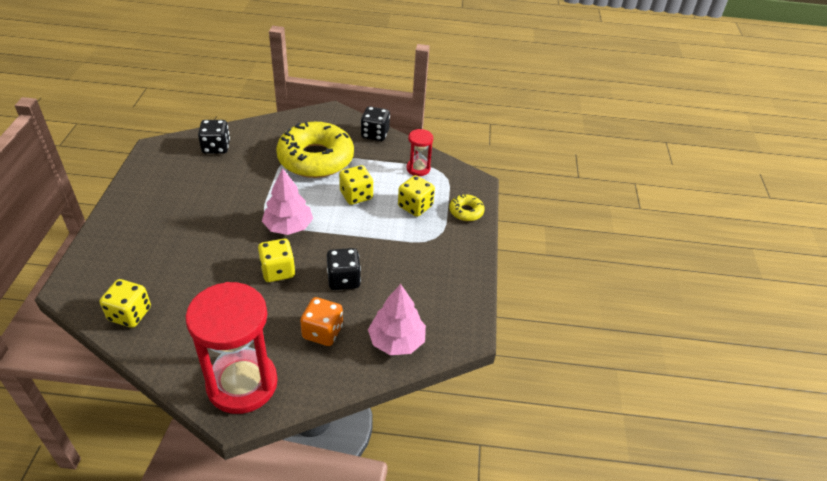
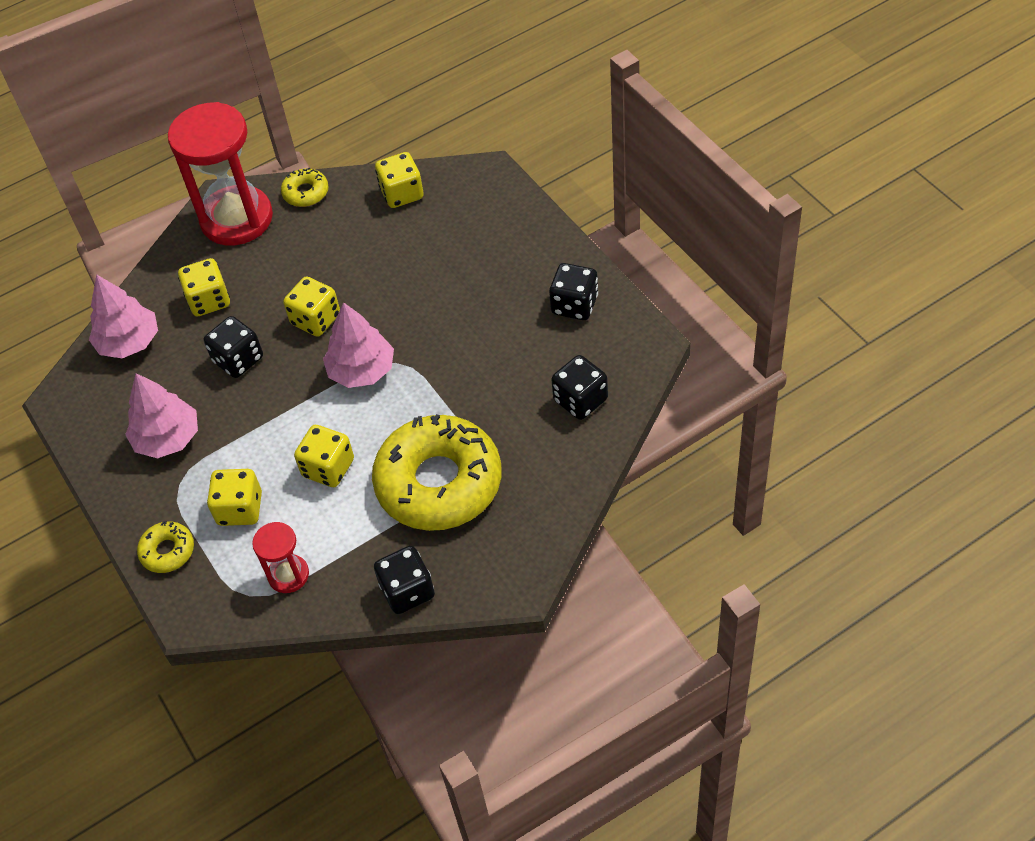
camera: 150 degrees right, 10 degrees up
orange dice [300,297,343,346] -> yellow dice [178,258,230,316]
none -> pink tree [125,373,198,458]
none -> yellow donut [281,168,329,207]
none -> black dice [549,263,598,320]

